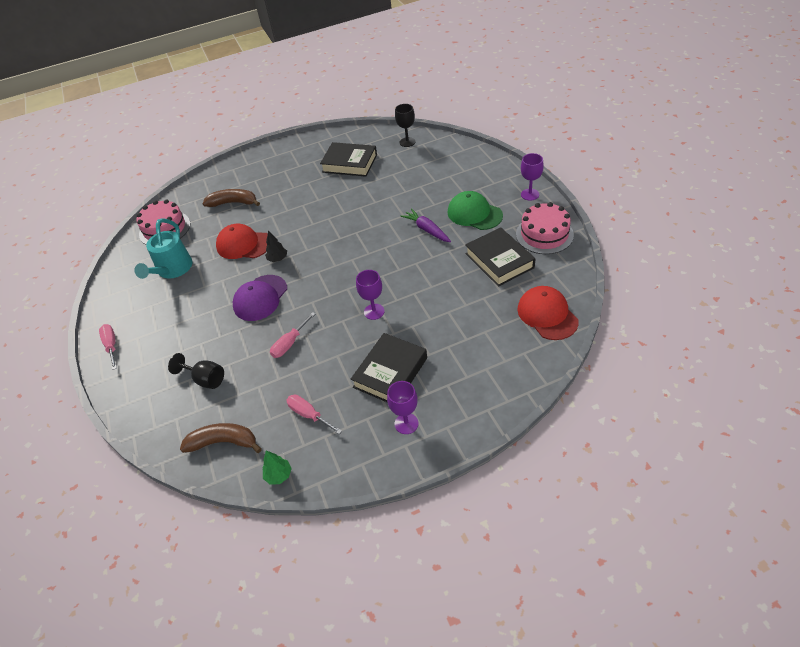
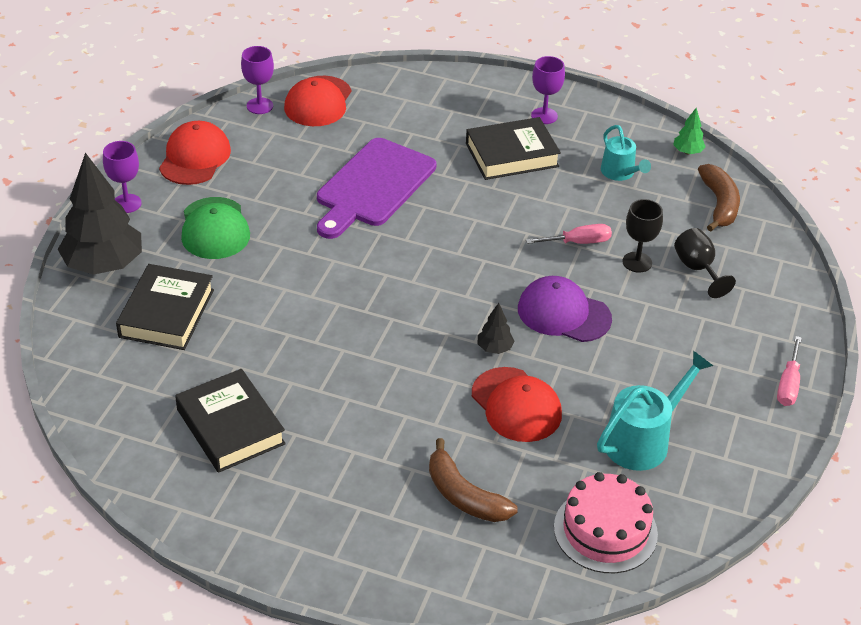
camera: 145 degrees left, 5 degrees down
brown banana [180,423,262,453] -> brown banana turned 135 degrees counterclockwise [698,164,740,231]
purple cap [233,275,287,321] -> purple cap turned 135 degrees counterclockwise [518,276,612,342]
pink screwdriver [286,395,342,434] -> turquoise watering can [601,125,651,181]
purple goblet [356,270,385,320] -> purple goblet moved to [241,46,274,114]
black goblet [395,104,415,147] -> black goblet moved to [623,199,663,273]
purple carrot [401,208,451,242] -> none
black book [465,227,535,287] -> black book moved to [116,264,214,350]
pink cake [516,202,574,254] -> red cap [159,121,231,185]
none -> black tree [58,153,142,275]
none -> purple cutting board [317,138,436,239]

